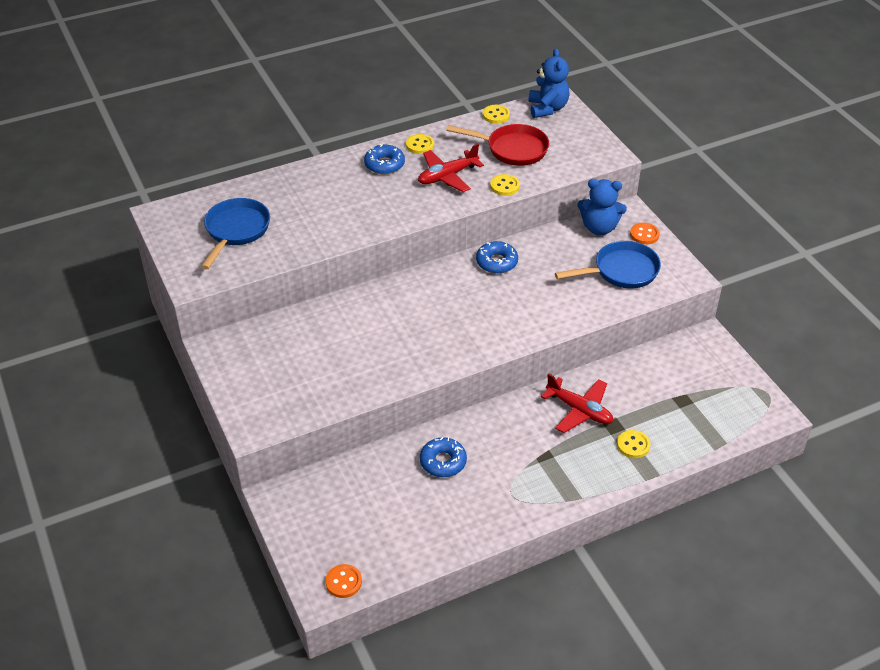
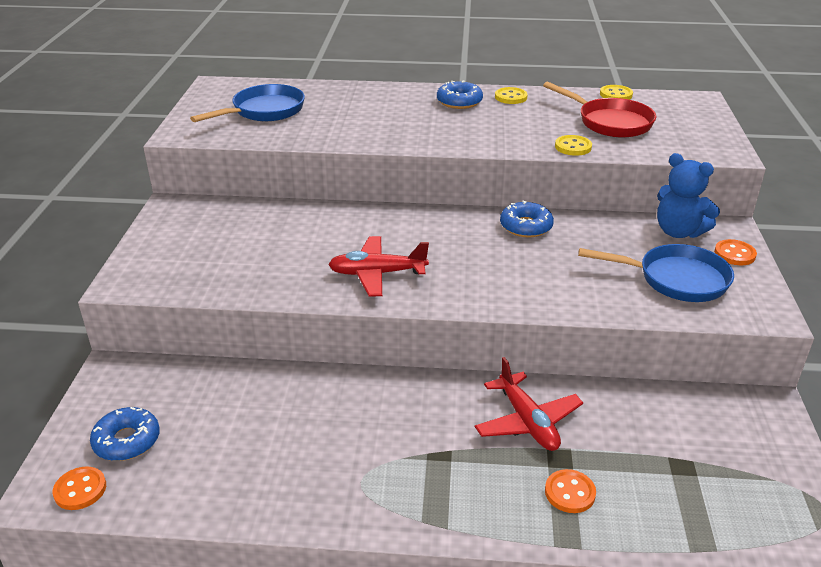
camera: 30 degrees right, 10 degrees down
red plane [418,144,484,192] -> red plane moved to [328,236,429,297]
blue donut [420,437,467,477] -> blue donut moved to [90,407,160,461]
blue teddy bear [528,48,569,118] -> none
yellow button [617,430,650,458] -> orange button [545,469,596,513]

